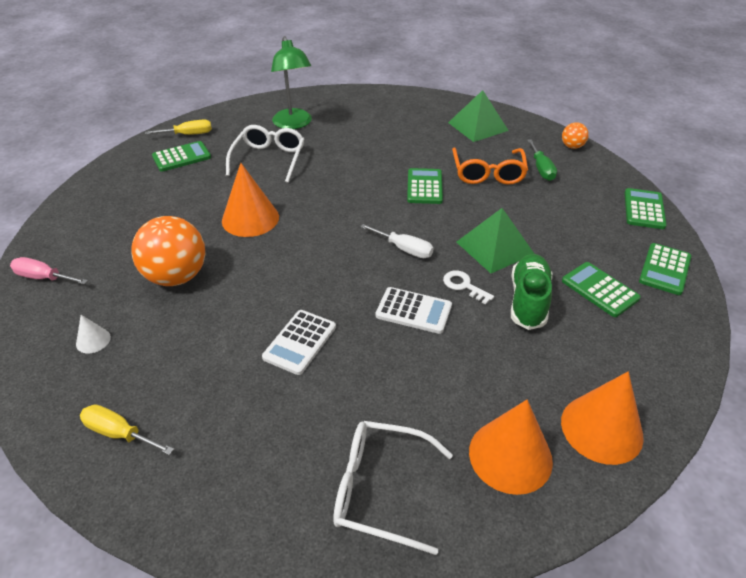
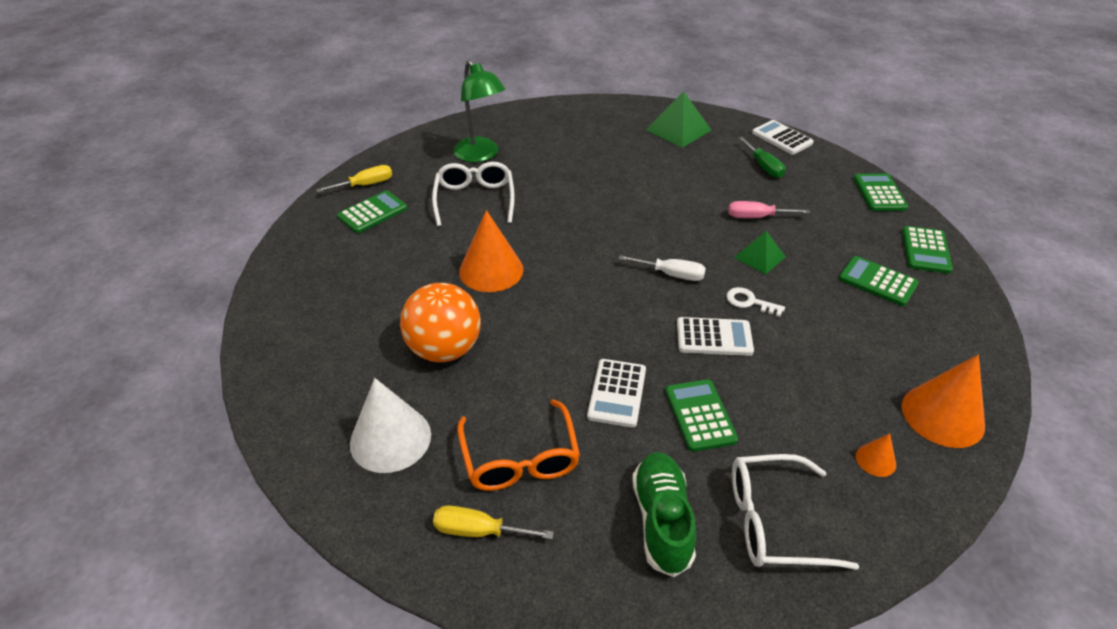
camera: 15 degrees left, 0 degrees up
pink screwdriver [10,257,88,284] -> pink screwdriver moved to [728,201,810,218]
white cone [76,315,111,353] -> white cone [350,378,431,473], size x2.13
green calculator [407,168,443,204] -> green calculator moved to [665,379,738,452]
orange glasses [452,147,528,185] -> orange glasses moved to [457,399,580,491]
green pyramid [457,208,534,273] -> green pyramid [734,231,786,274], size x0.64
orange cone [469,400,553,495] -> orange cone [856,433,896,477], size x0.47
green shoe [511,254,552,330] -> green shoe moved to [632,452,697,577]
orange ball [562,122,589,149] -> white calculator [752,120,814,155]

